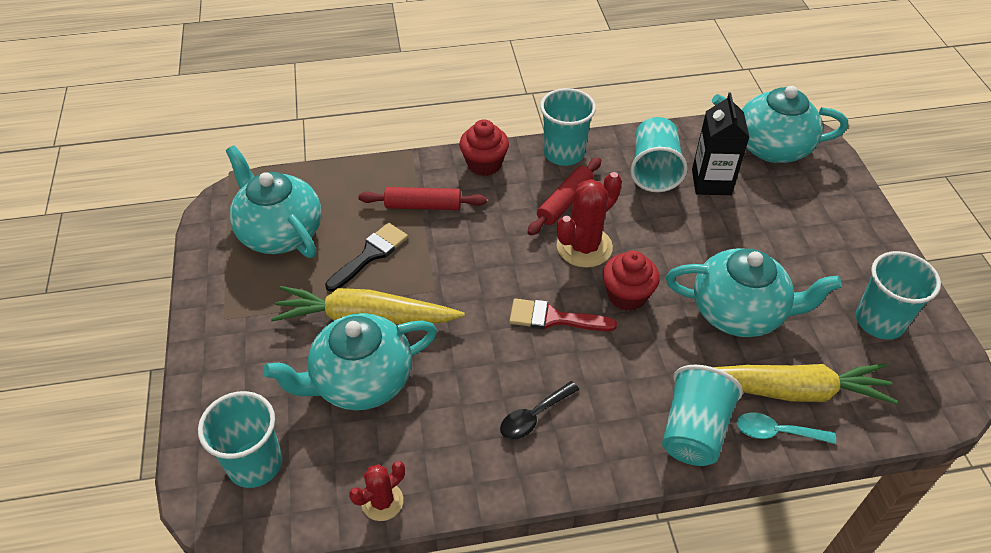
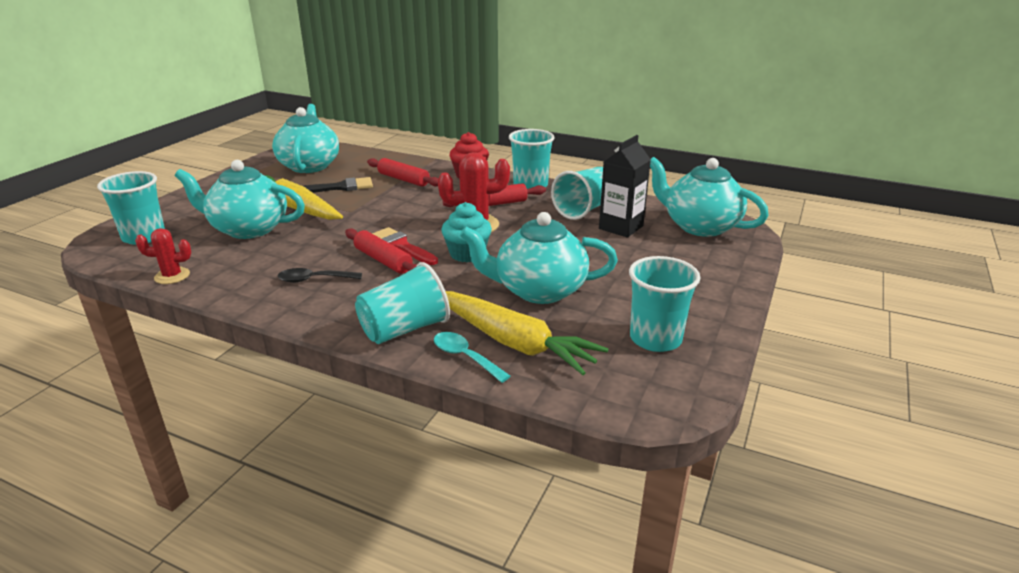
camera: 35 degrees right, 20 degrees down
red cupcake [602,250,660,311] -> turquoise cupcake [441,202,492,262]
turquoise teapot [666,248,842,337] -> turquoise teapot turned 135 degrees clockwise [460,212,618,304]
none -> red rolling pin [345,228,417,274]

